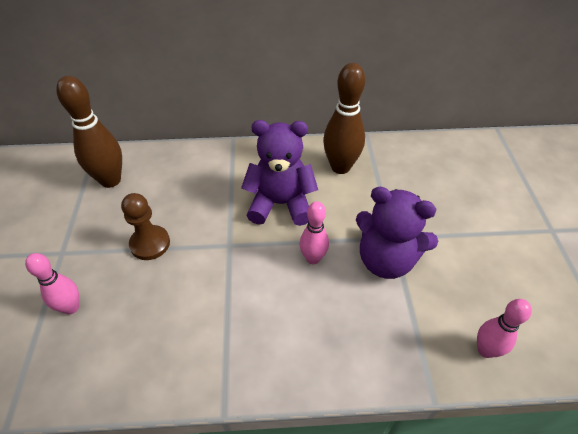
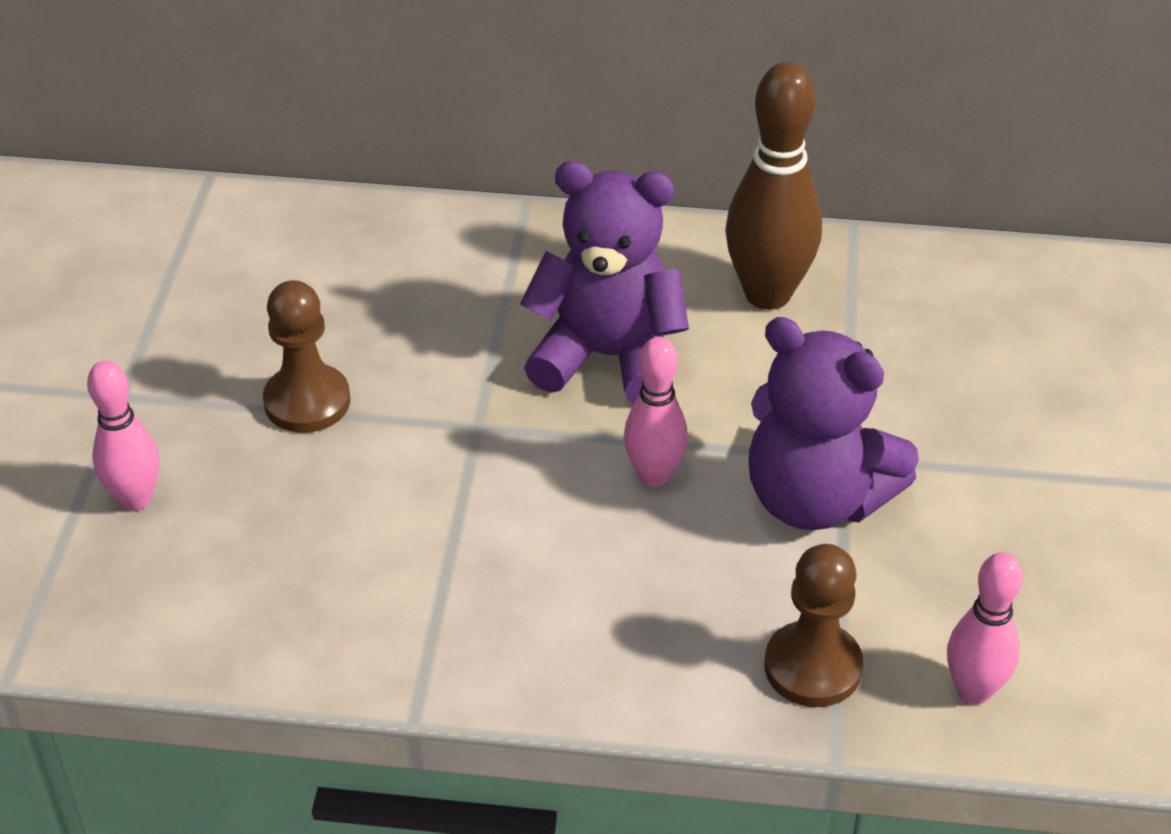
camera: 10 degrees right, 5 degrees down
brown bowling pin [56,76,122,188] -> none
none -> brown pawn [764,544,863,707]

